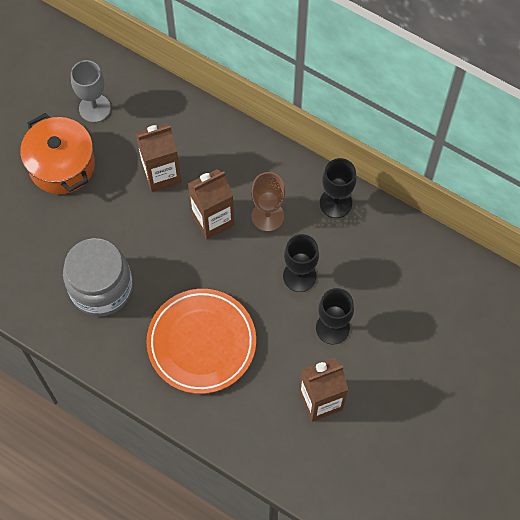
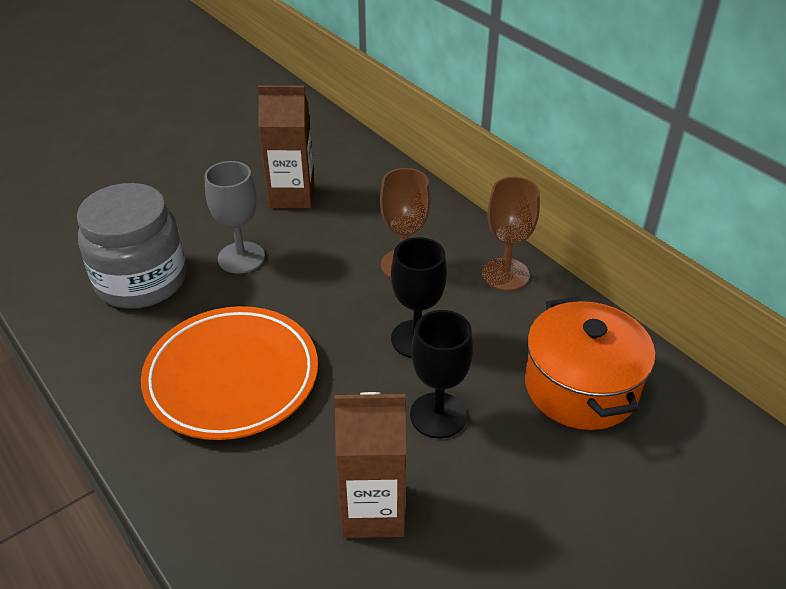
camera: 20 degrees right, 25 degrees down
orange pot [20,113,95,194] -> orange pot moved to [525,297,655,430]
grey goblet [71,60,111,123] -> grey goblet moved to [205,161,265,274]
brown carton [188,169,234,239] -> none
black goblet [320,158,356,218] -> brown goblet [482,177,540,291]

